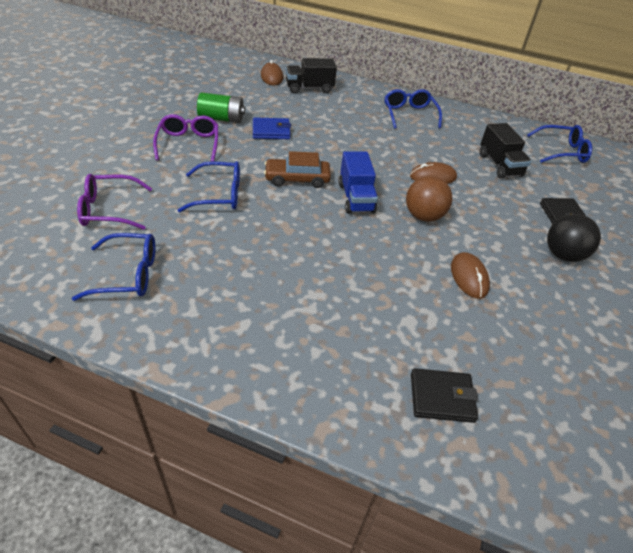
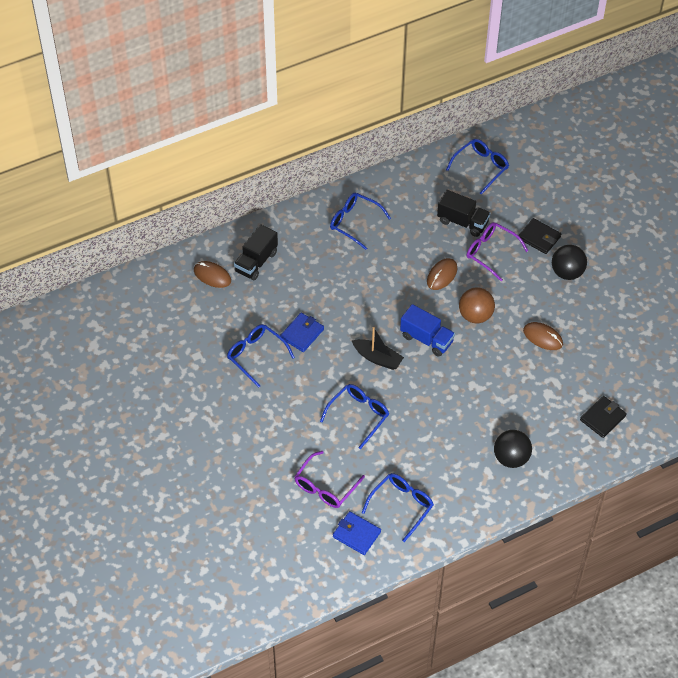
camera: 45 degrees left, 10 degrees up
purple glasses [153,114,218,161] -> purple glasses moved to [467,222,528,281]
green battery [197,92,245,123] -> blue glasses [227,324,295,388]
brown car [264,151,331,188] -> black boat [352,327,404,370]
none -> blue wallet [333,511,381,555]
none -> black ball [494,430,532,468]

